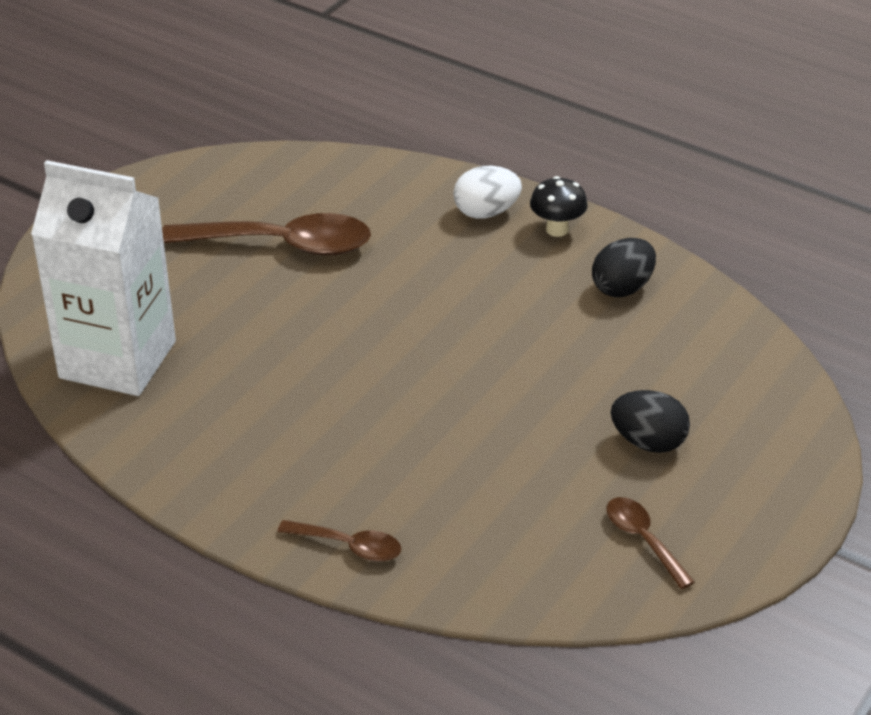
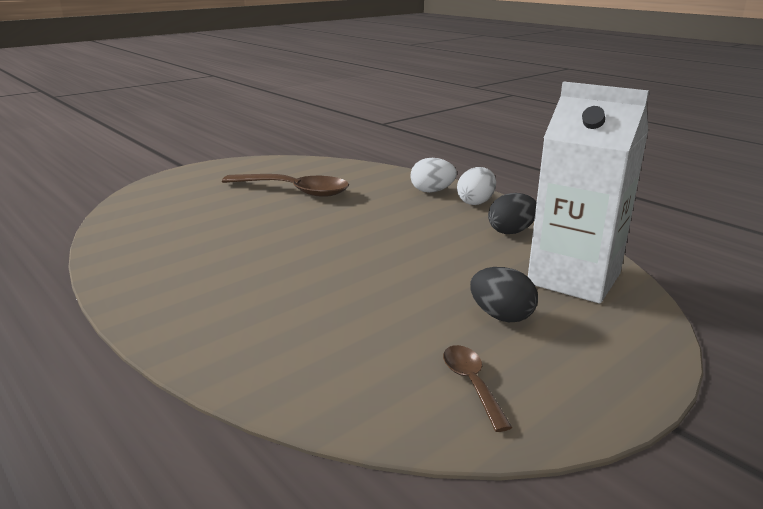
camera: 15 degrees right, 15 degrees down
white carton [31,160,176,396] -> white carton moved to [528,82,649,303]
brown spoon [278,520,401,562] -> none
black mushroom [530,176,588,237] -> white egg [457,167,496,205]

